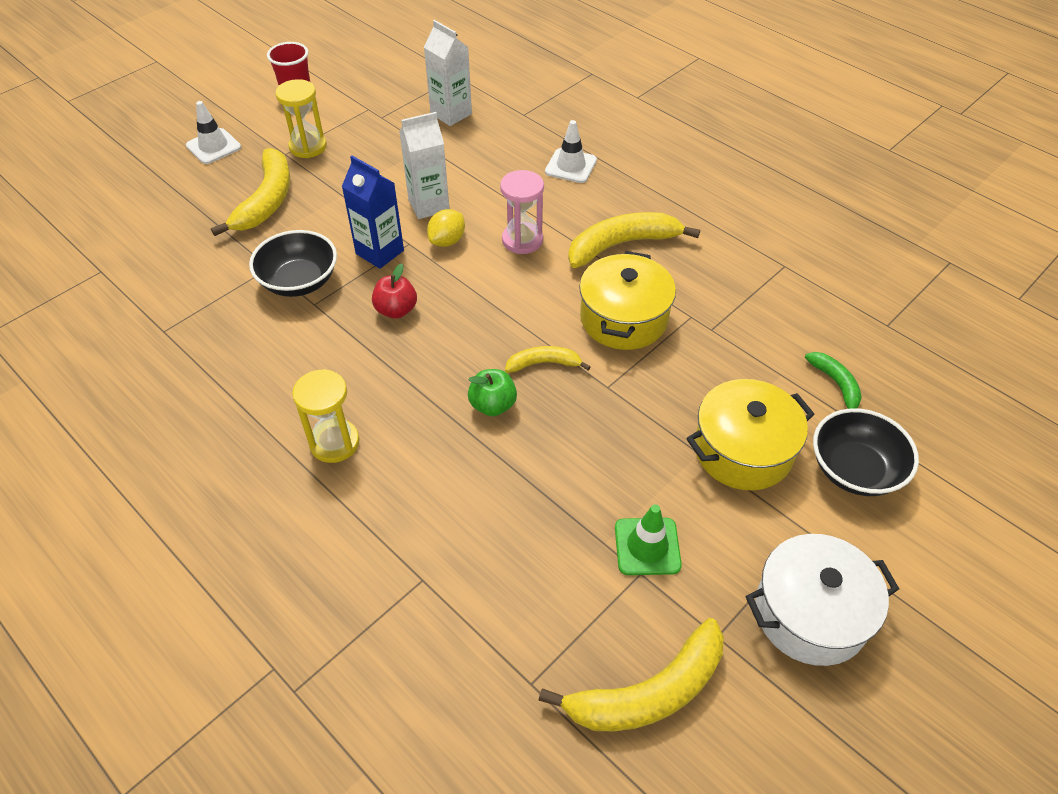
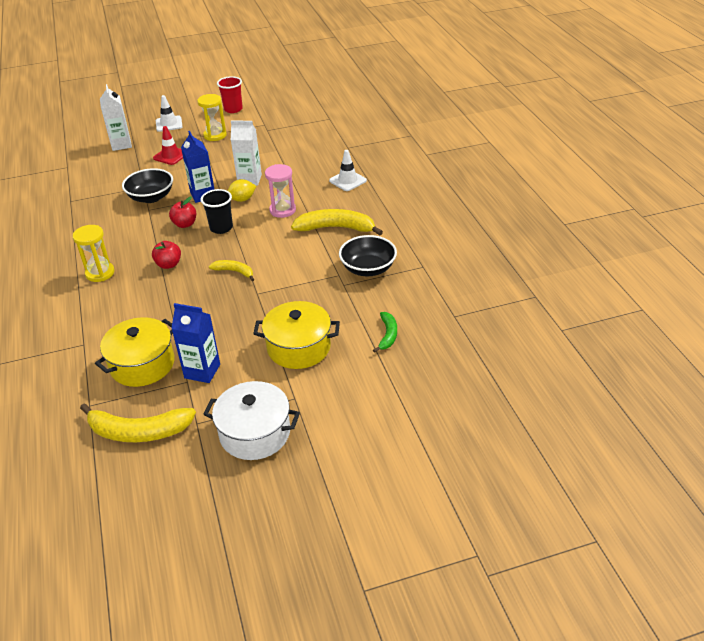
camera: 30 degrees right, 10 degrees down
yellow banana [211,148,290,236] -> red traffic cone [153,126,183,165]
white carton [424,20,472,126] -> white carton moved to [100,84,132,151]
green apple [468,369,517,416] -> none
yellow pot [579,251,676,350] -> yellow pot moved to [95,317,175,387]
green traffic cone [615,505,682,575] -> blue carton [171,303,220,383]
black bowl [813,408,919,496] -> black bowl moved to [339,235,397,276]
none -> red apple [152,241,181,269]
none -> black cup [201,189,233,234]

